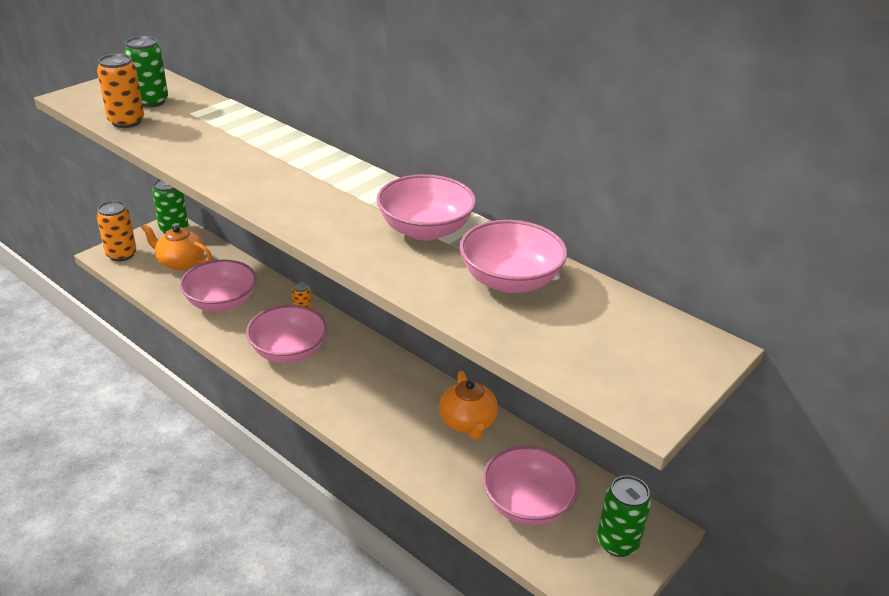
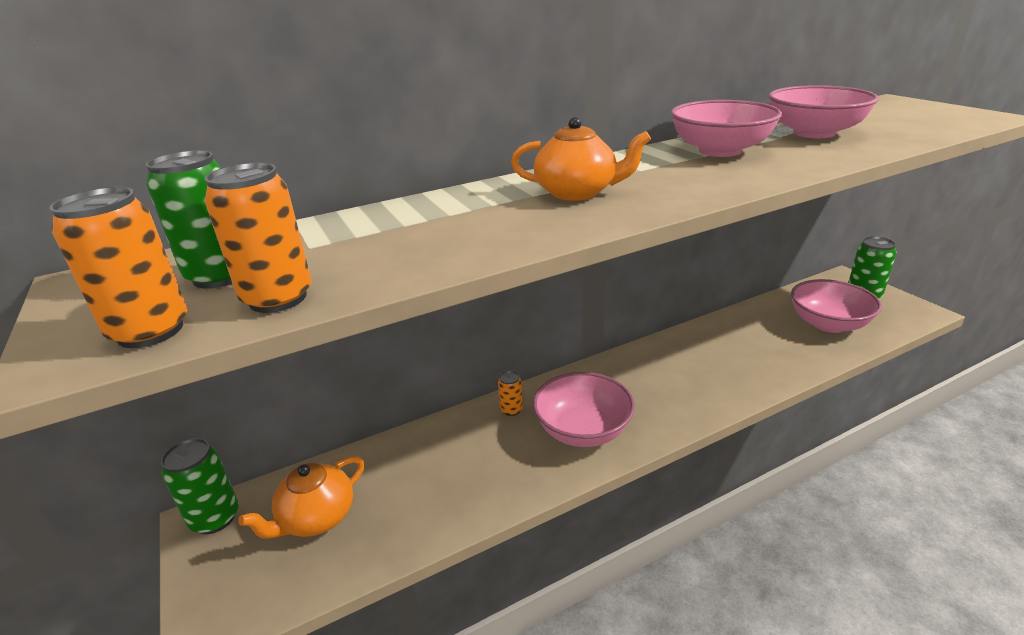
camera: 65 degrees left, 5 degrees down
orange can [96,201,136,261] -> orange can moved to [49,187,188,348]
pink bowl [180,260,257,312] -> none
orange teapot [439,371,498,440] -> orange teapot moved to [511,117,651,201]

